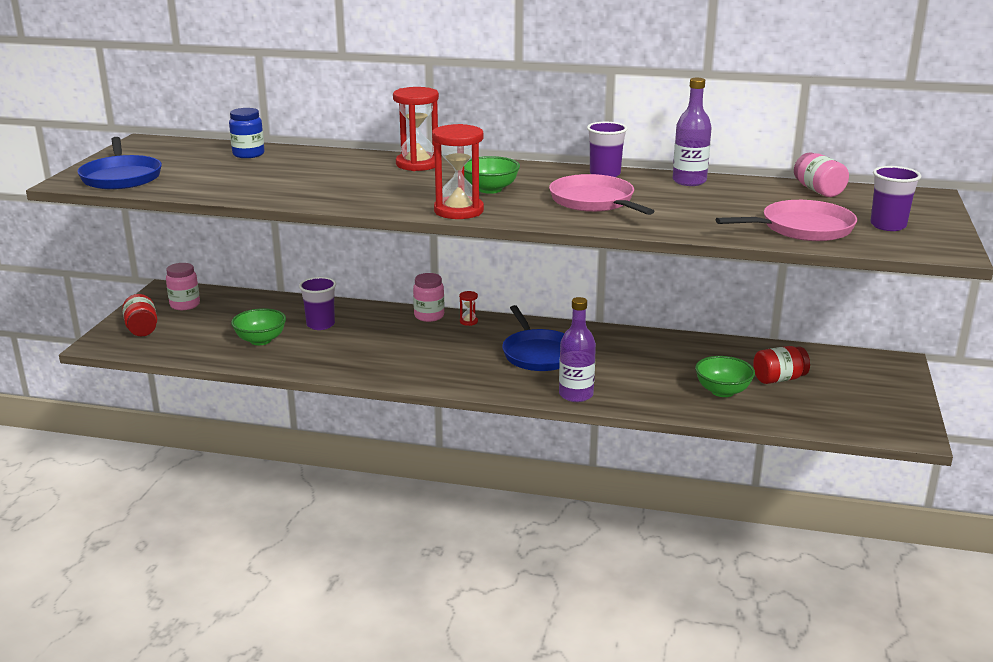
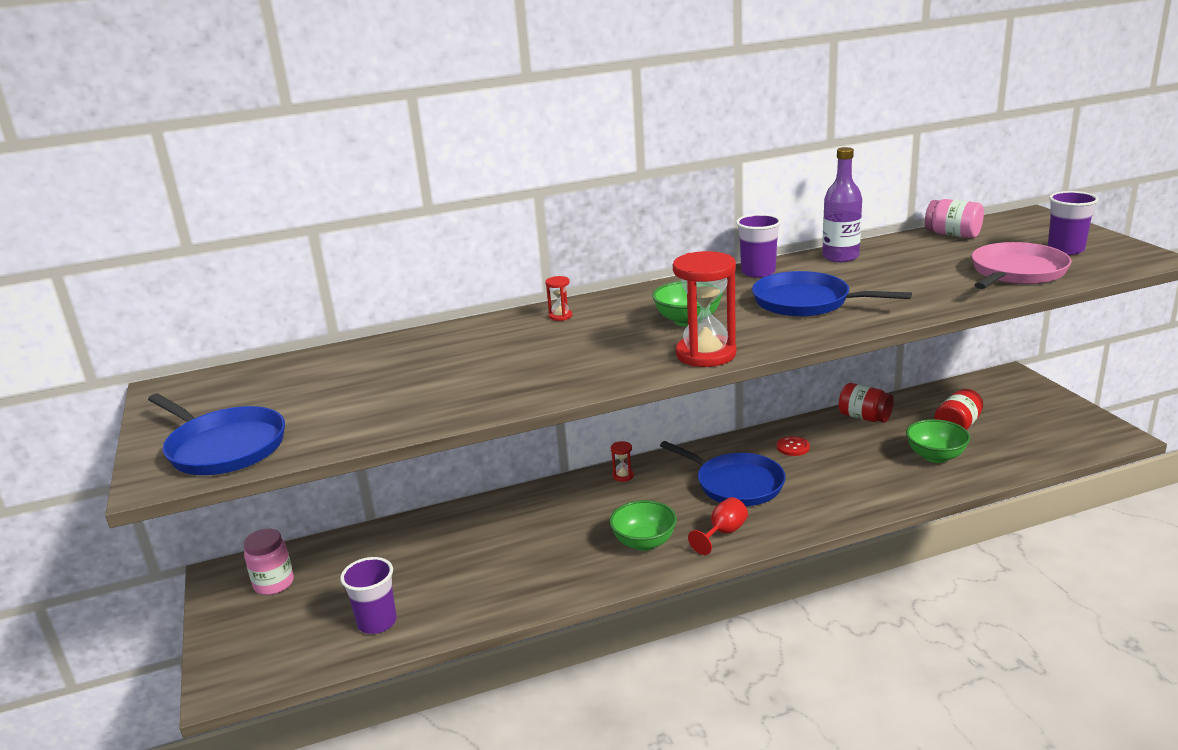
camera: 30 degrees left, 0 degrees up
red jar [122,294,157,336] -> red jar moved to [839,383,894,423]
blue jar [229,108,265,158] -> none
green bowl [231,308,286,345] -> green bowl moved to [609,500,677,551]
purple cup [299,277,336,330] -> purple cup moved to [340,557,397,634]
red hourglass [393,87,439,171] -> red hourglass [545,276,572,321], size x0.44
pink jar [413,273,444,322] -> none
pink pan [549,174,654,215] -> blue pan [752,271,912,317]
purple bottle [559,297,596,402] -> none
none -> red goblet [688,497,748,555]
none -> red button [777,436,810,456]

